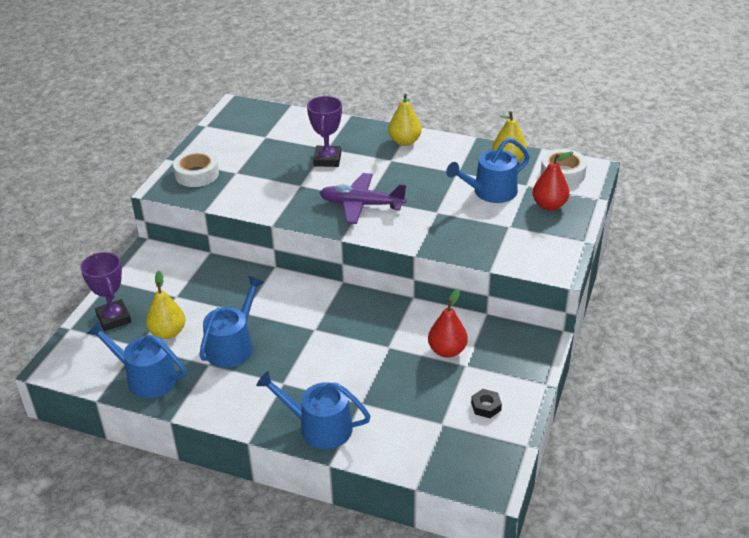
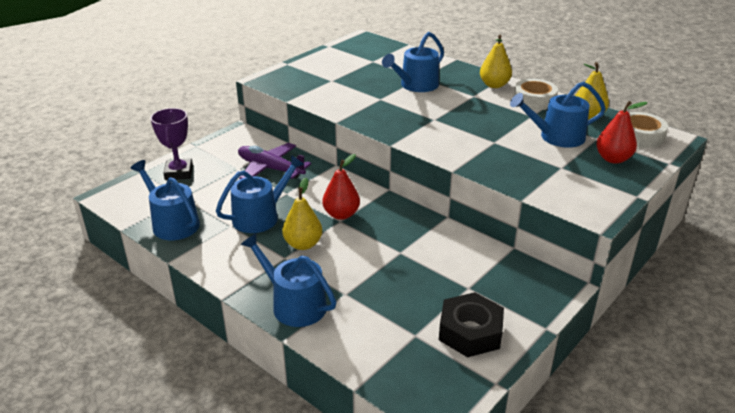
camera: 20 degrees right, 5 degrees down
yellow pear [146,271,185,339] -> yellow pear moved to [282,178,322,250]
white tape [173,150,219,187] -> white tape moved to [514,79,558,110]
purple trophy [307,96,342,167] -> blue watering can [382,32,444,92]
purple plane [320,173,406,224] -> purple plane moved to [238,143,311,179]
red pear [428,289,468,358] -> red pear moved to [322,154,360,220]
black nut [471,389,502,418] -> black nut [439,292,504,357], size x2.03

